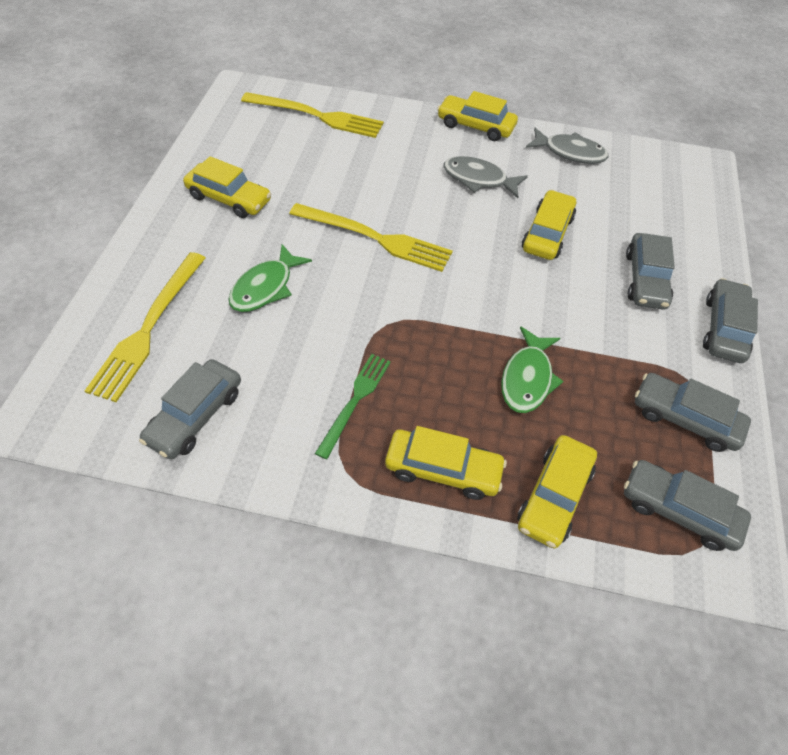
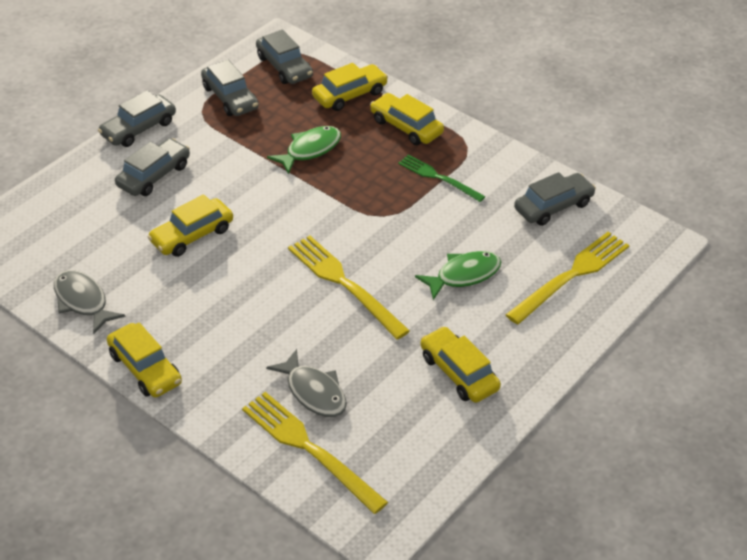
camera: 150 degrees left, 10 degrees down
green fork [315,354,391,459] -> green fork turned 75 degrees clockwise [398,155,486,202]
grey fish [443,156,528,198] -> grey fish moved to [266,349,347,417]

